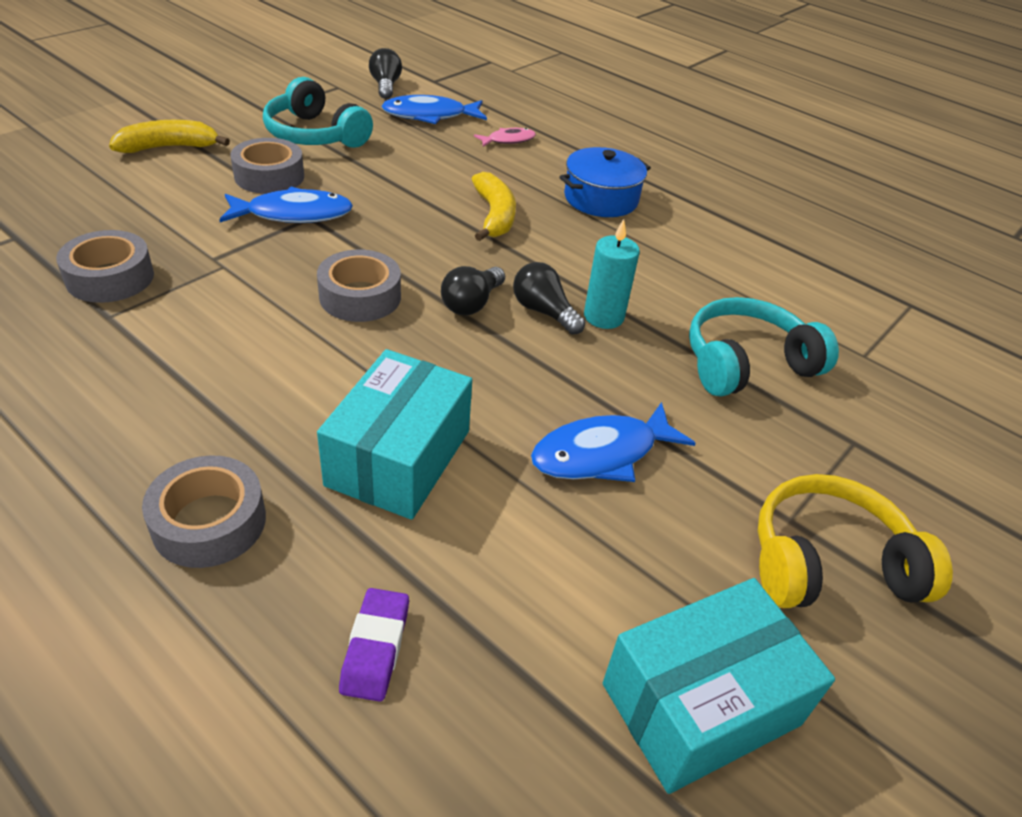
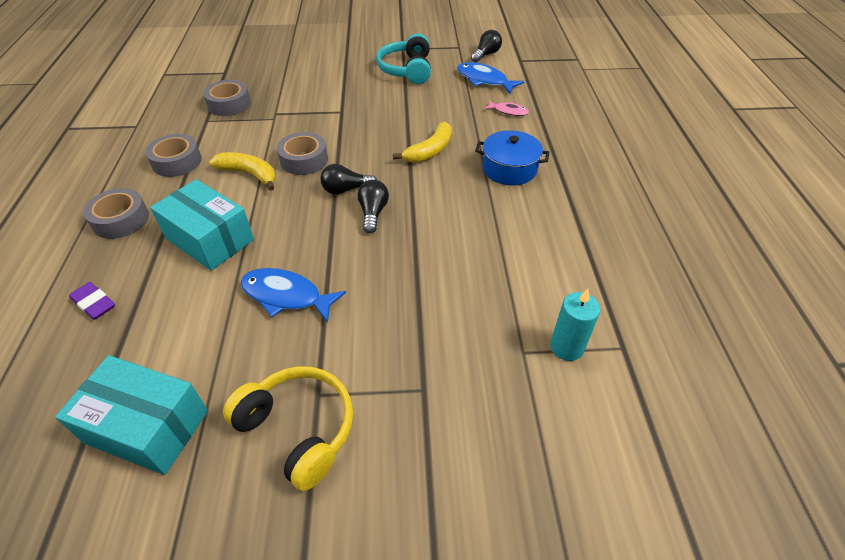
camera: 50 degrees right, 5 degrees up
yellow banana [109,120,230,153] -> yellow banana moved to [209,152,276,191]
blue fish [219,187,353,223] -> none
grey tape [230,138,304,194] -> grey tape moved to [145,134,202,177]
turquoise box [317,349,472,520] -> turquoise box turned 60 degrees clockwise [150,179,254,271]
purple eraser [339,588,409,702] -> purple eraser turned 75 degrees clockwise [69,282,115,320]
turquoise candle [584,219,640,329] -> turquoise candle moved to [550,289,600,361]
turquoise headphones [689,297,839,397] -> none

